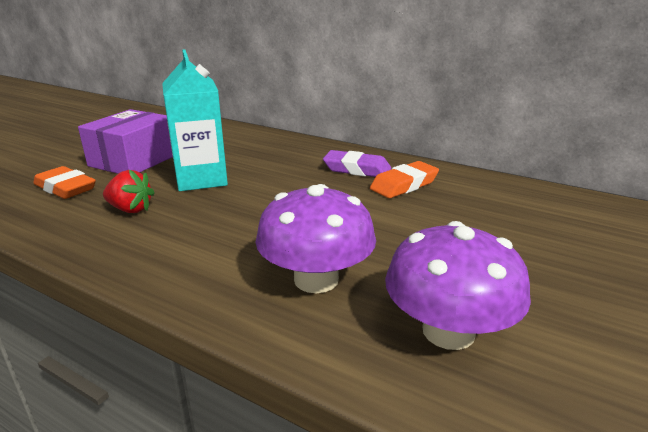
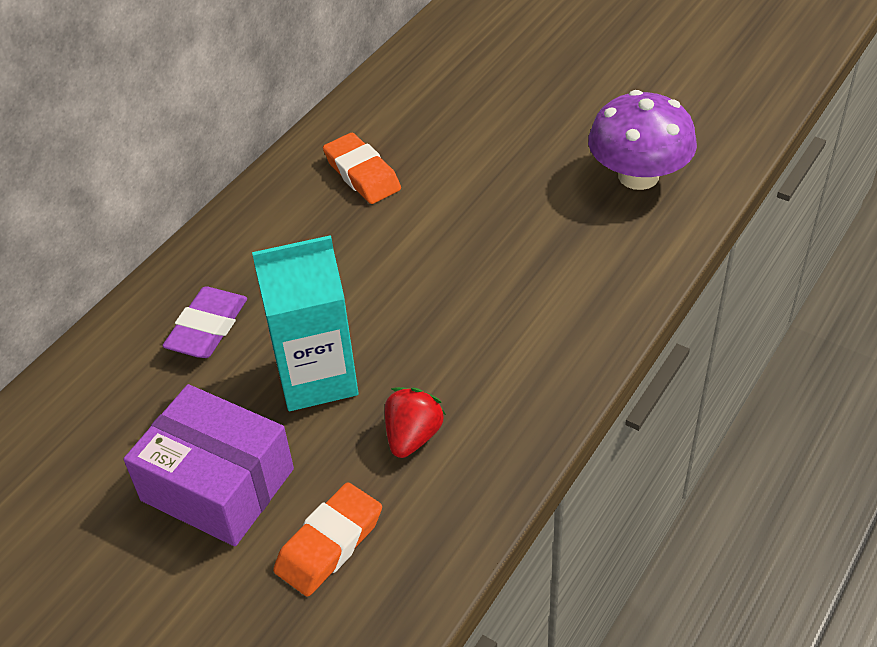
camera: 85 degrees left, 20 degrees up
purple mushroom [255,184,376,293] -> none
purple eraser [323,150,391,177] -> purple eraser moved to [163,287,247,358]

